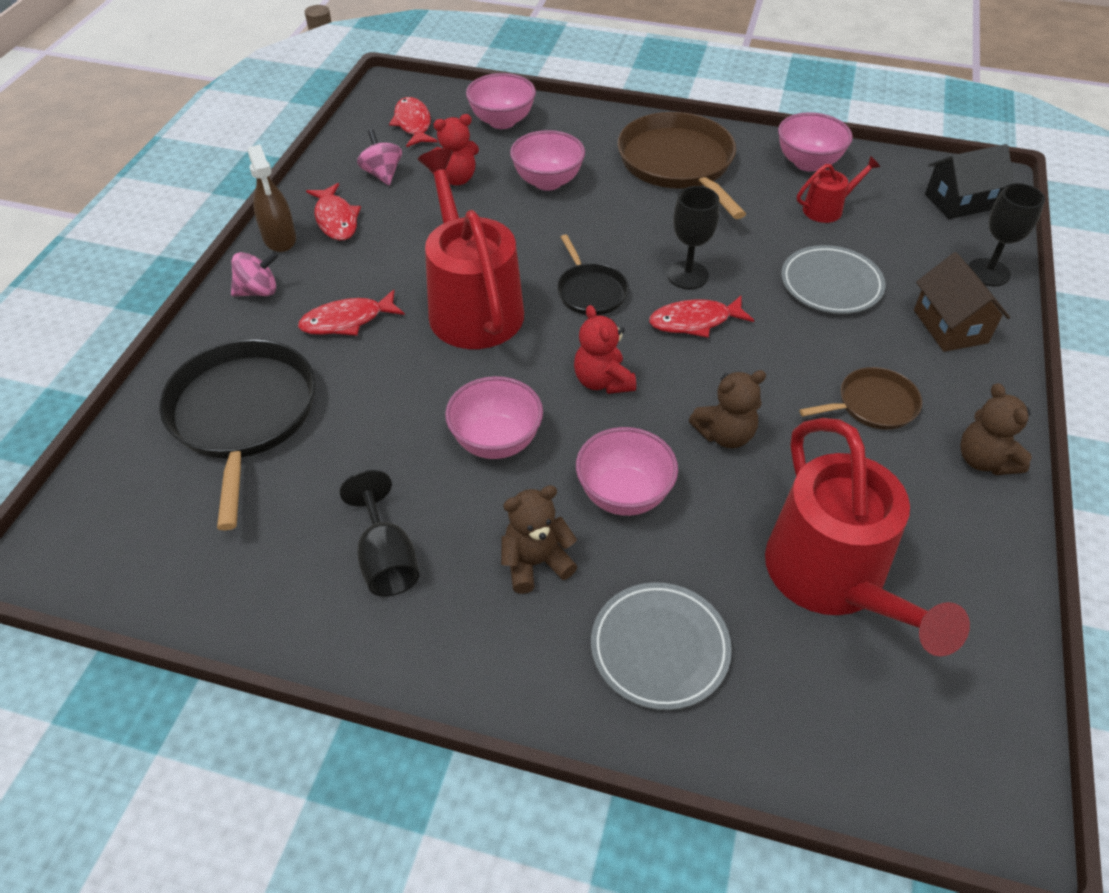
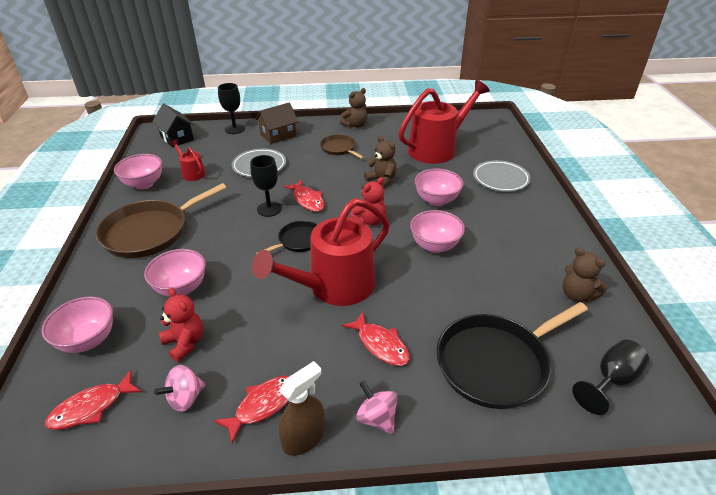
camera: 110 degrees left, 10 degrees down
black goblet [340,470,419,597] -> black goblet moved to [572,340,649,415]
brown teddy bear [501,485,578,594] -> brown teddy bear moved to [563,247,608,302]

